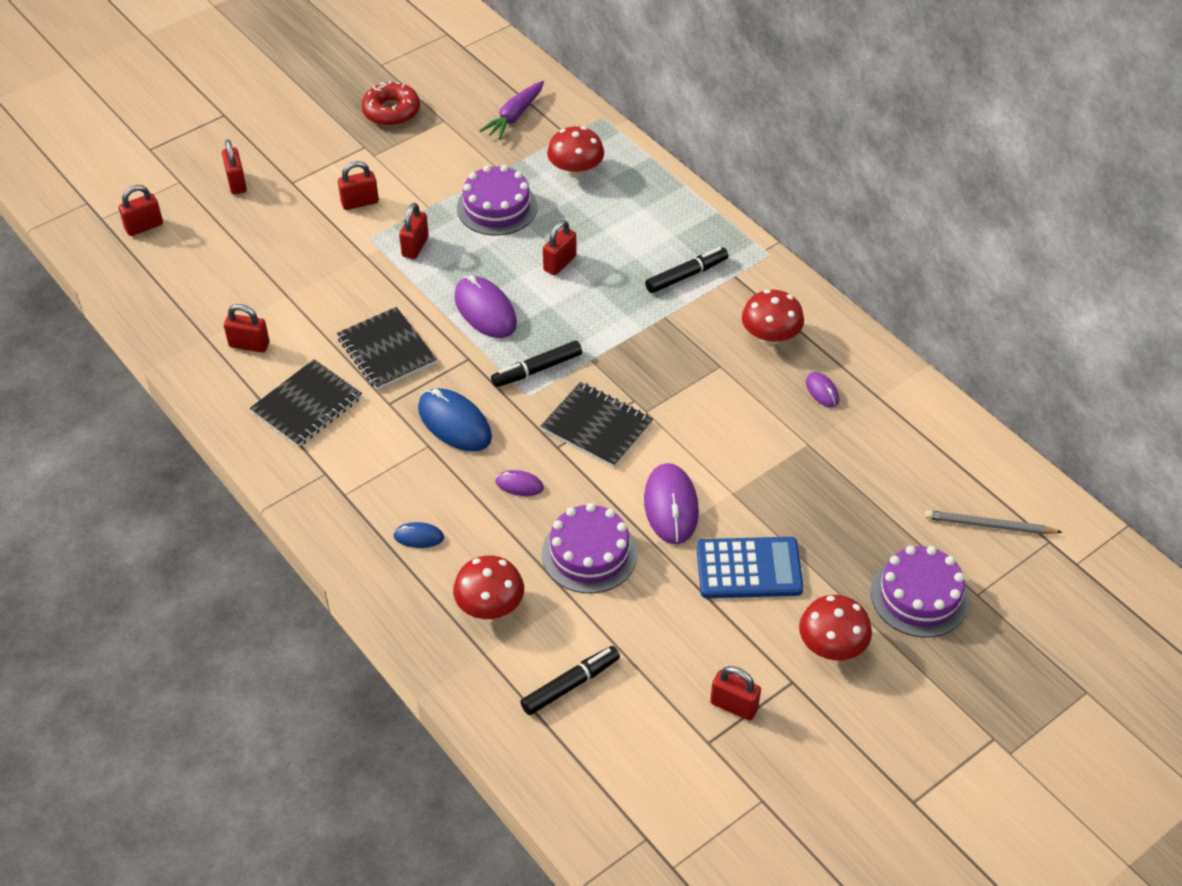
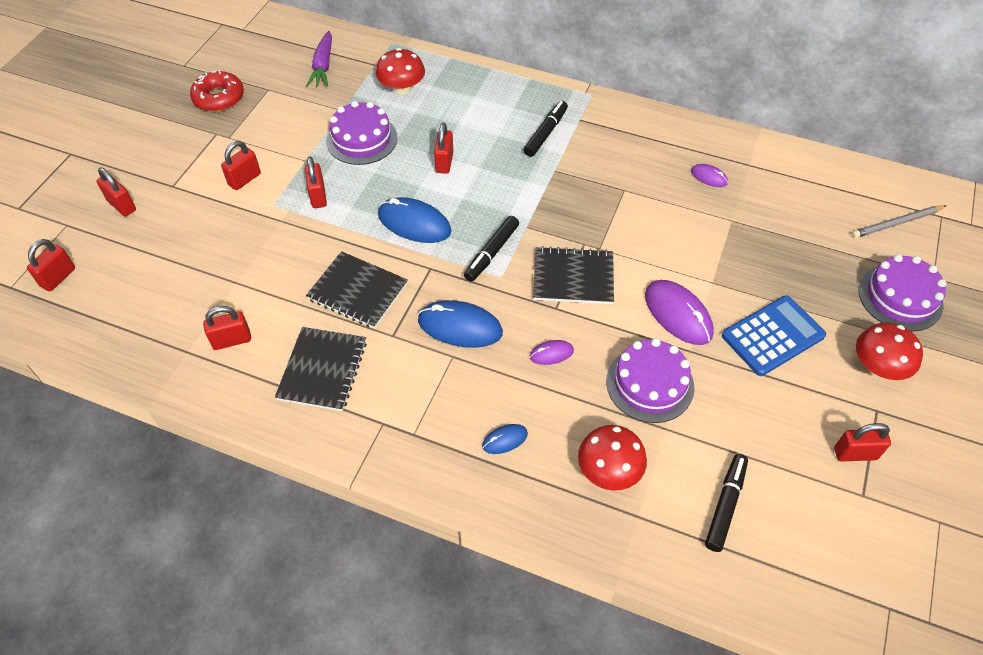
camera: 30 degrees left, 5 degrees up
purple mouse [454,275,517,338] -> blue mouse [378,197,451,243]
red mushroom [742,289,804,345] -> none

